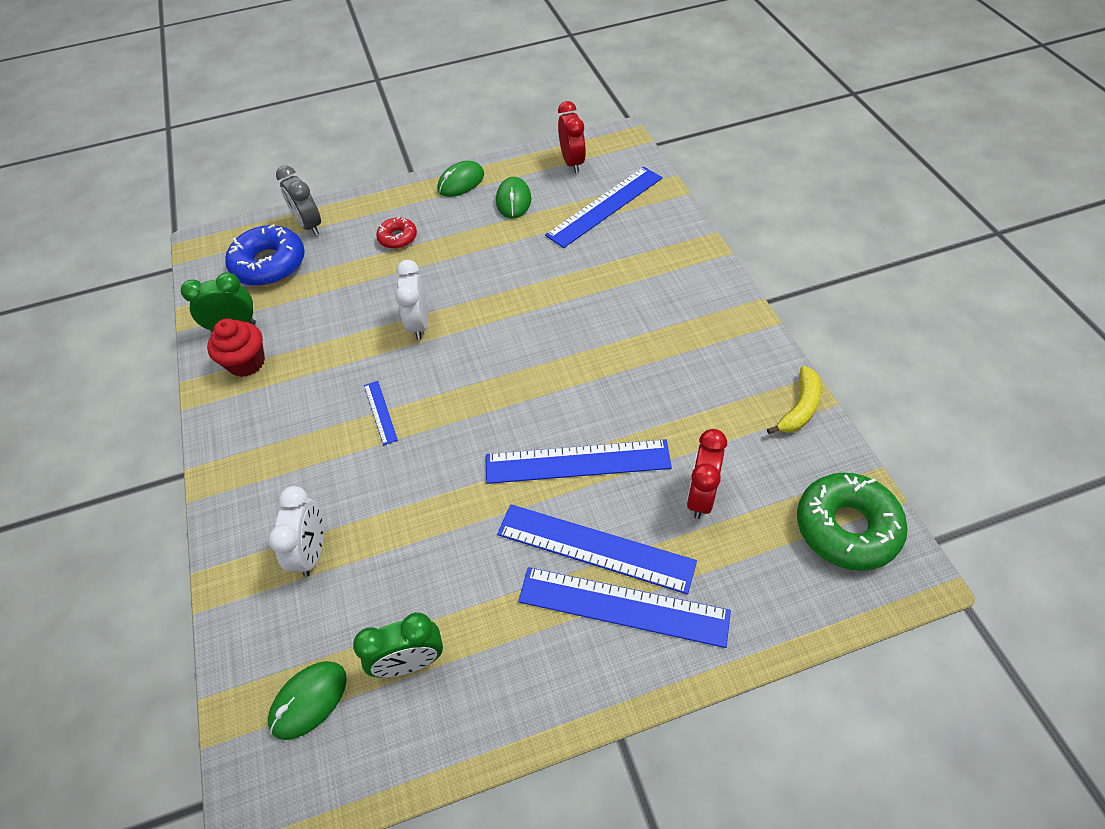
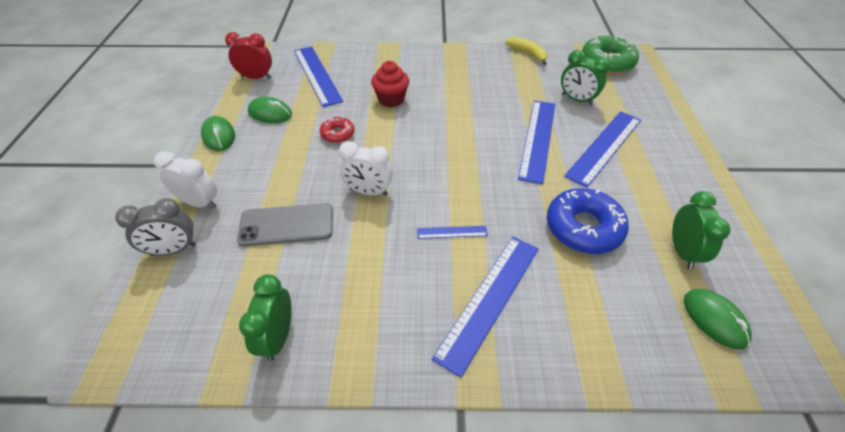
camera: 75 degrees left, 5 degrees down
red cupcake [207,318,265,377] -> red cupcake moved to [371,61,409,107]
blue donut [225,224,305,286] -> blue donut moved to [547,188,629,254]
white clock [268,486,324,577] -> white clock moved to [154,151,217,209]
red donut [376,217,417,249] -> red donut moved to [320,117,354,143]
blue ruler [518,567,731,648] -> blue ruler moved to [432,237,538,378]
red clock [687,429,727,519] -> green clock [561,50,610,105]
none -> grey phone [237,203,333,247]

